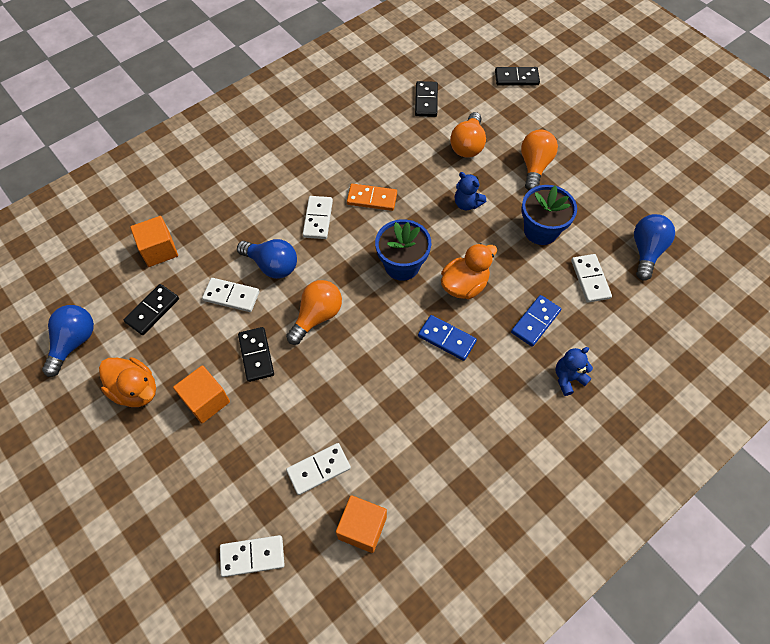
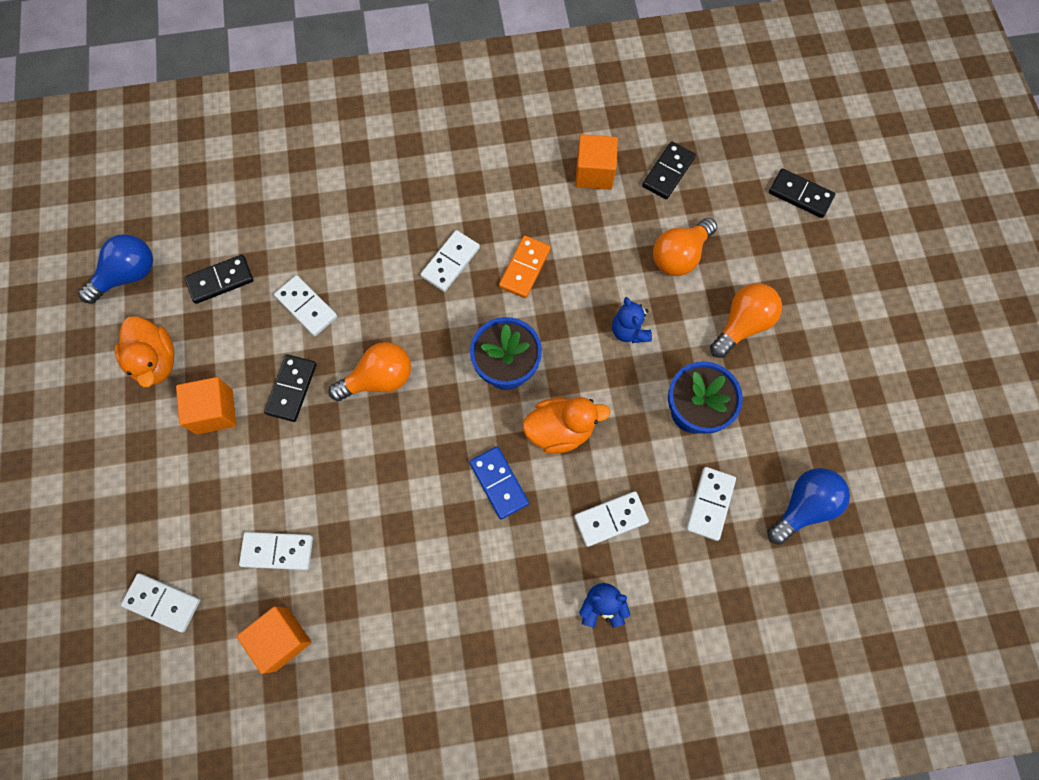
camera: 30 degrees right, 10 degrees up
orange cube [130,216,178,267] -> orange cube moved to [575,134,618,190]
blue light bulb [237,239,297,279] -> none
orange domino [347,184,397,211] -> orange domino turned 75 degrees clockwise [499,235,551,298]
blue domino [511,295,561,347] -> white domino [574,491,649,547]

